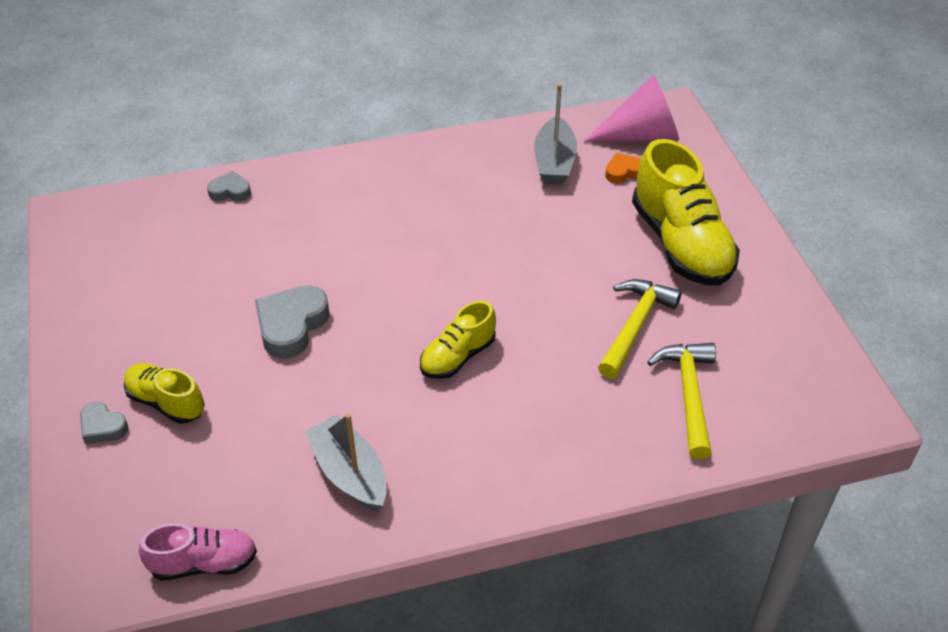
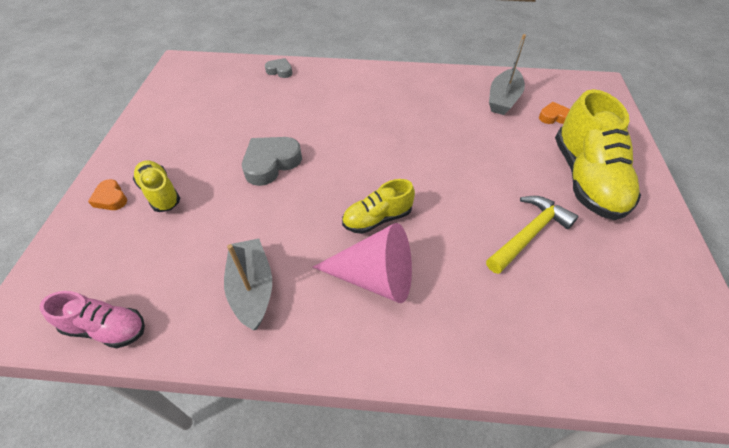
camera: 20 degrees right, 5 degrees up
grey heart [80,402,128,444] -> orange heart [88,179,127,210]
pink cone [583,74,679,142] -> pink cone moved to [313,223,412,303]
yellow hammer [647,343,716,459] -> none

